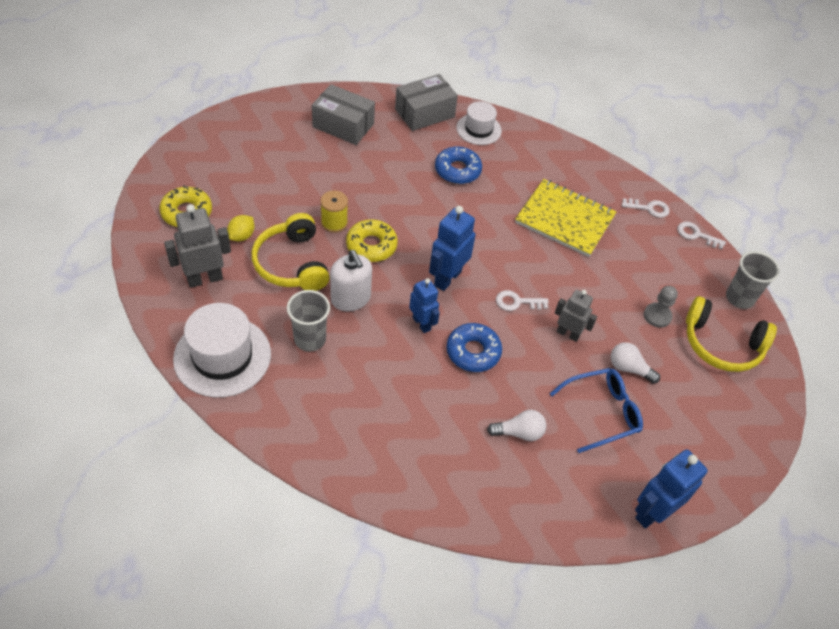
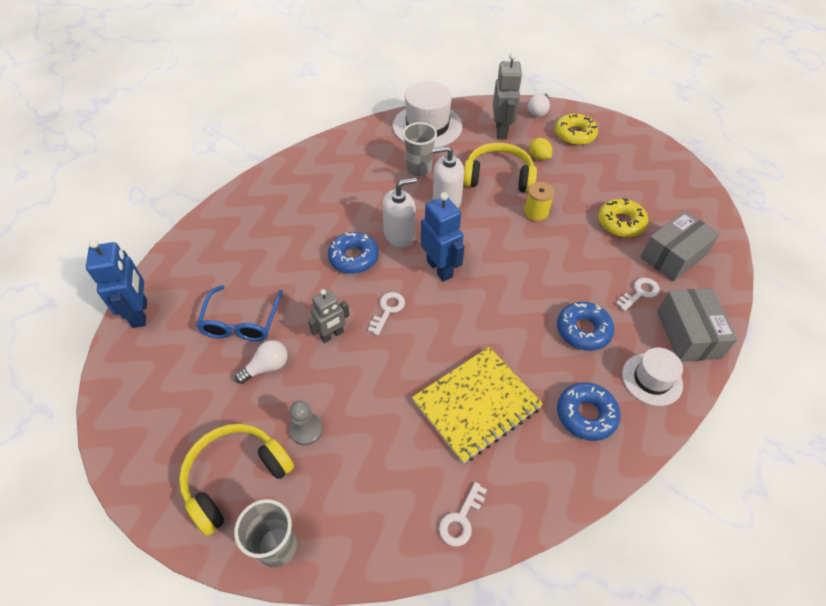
camera: 120 degrees right, 0 degrees up
yellow donut [346,219,398,262] -> yellow donut moved to [598,198,649,237]
blue robot [409,278,440,333] -> white soap dispenser [382,178,417,248]
white light bulb [487,410,546,441] -> white light bulb moved to [528,93,550,117]
white key [677,222,726,249] -> white key moved to [616,278,660,311]
none -> blue donut [557,382,621,441]

